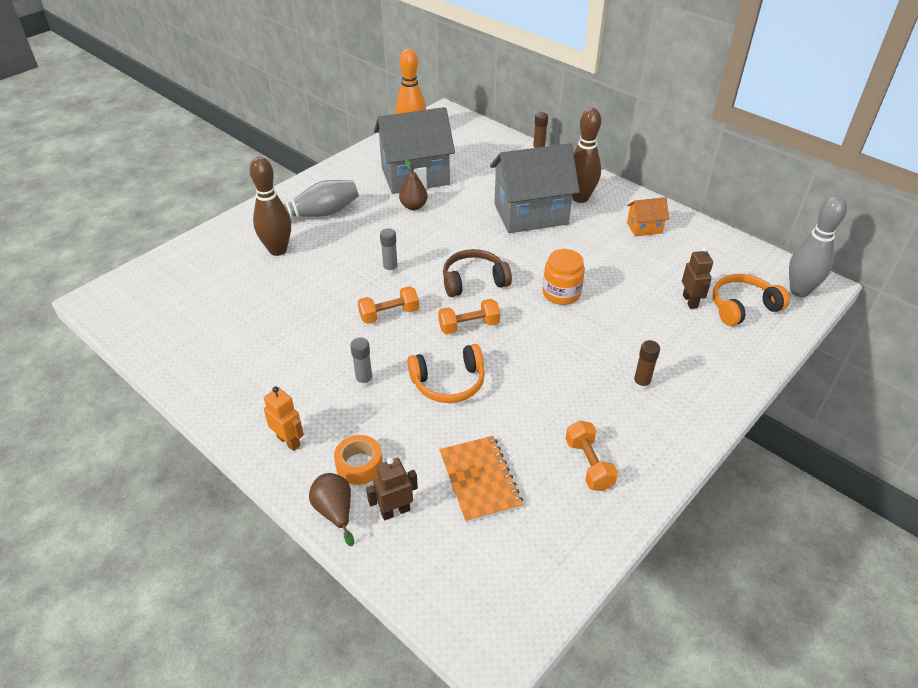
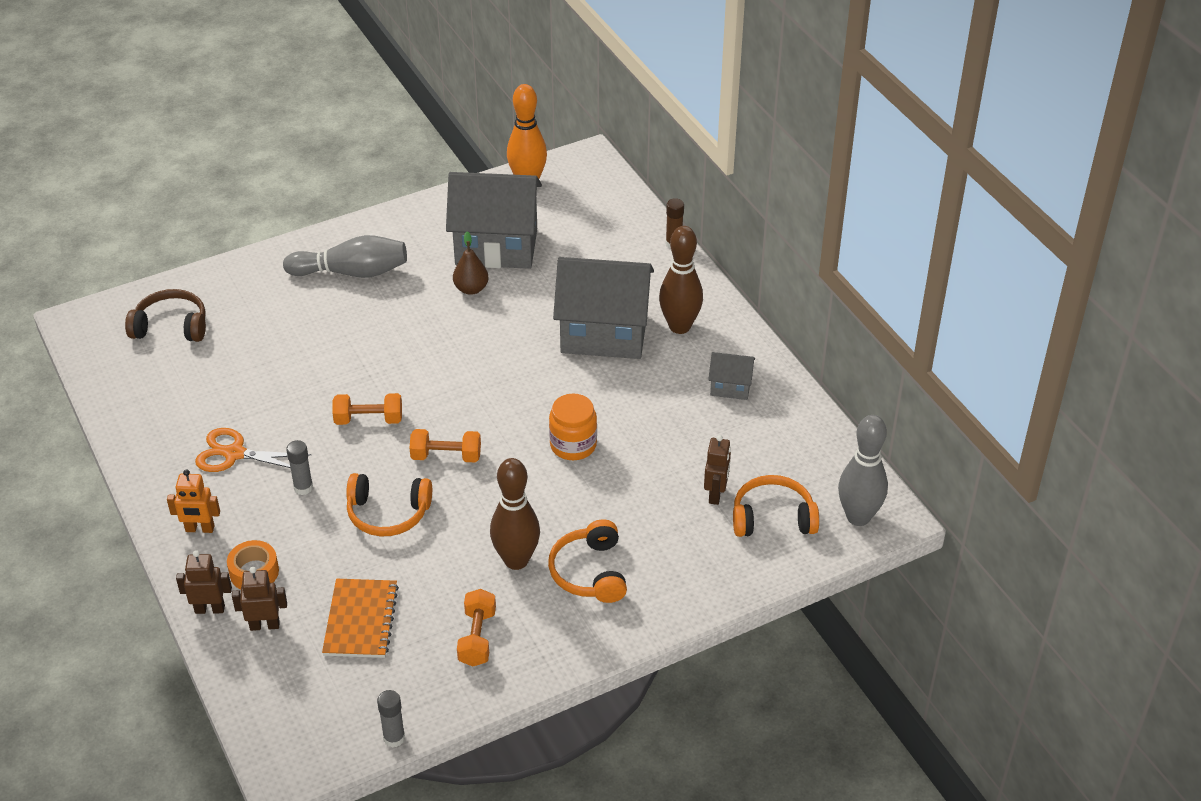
camera: 20 degrees right, 0 degrees up
brown bowling pin [250,157,291,256] -> brown bowling pin moved to [490,458,540,570]
orange robot [264,386,304,451] -> orange robot turned 120 degrees clockwise [167,469,220,533]
brown pear [309,473,354,546] -> brown robot [176,550,232,614]
grey glue stick [380,228,398,275] -> grey glue stick moved to [377,690,405,748]
brown headphones [443,249,512,297] -> brown headphones moved to [125,289,206,342]
orange house [627,197,669,236] -> grey house [708,352,755,400]
brown glue stick [633,340,660,391] -> orange headphones [548,519,627,603]
none -> orange scissors [195,428,311,472]

